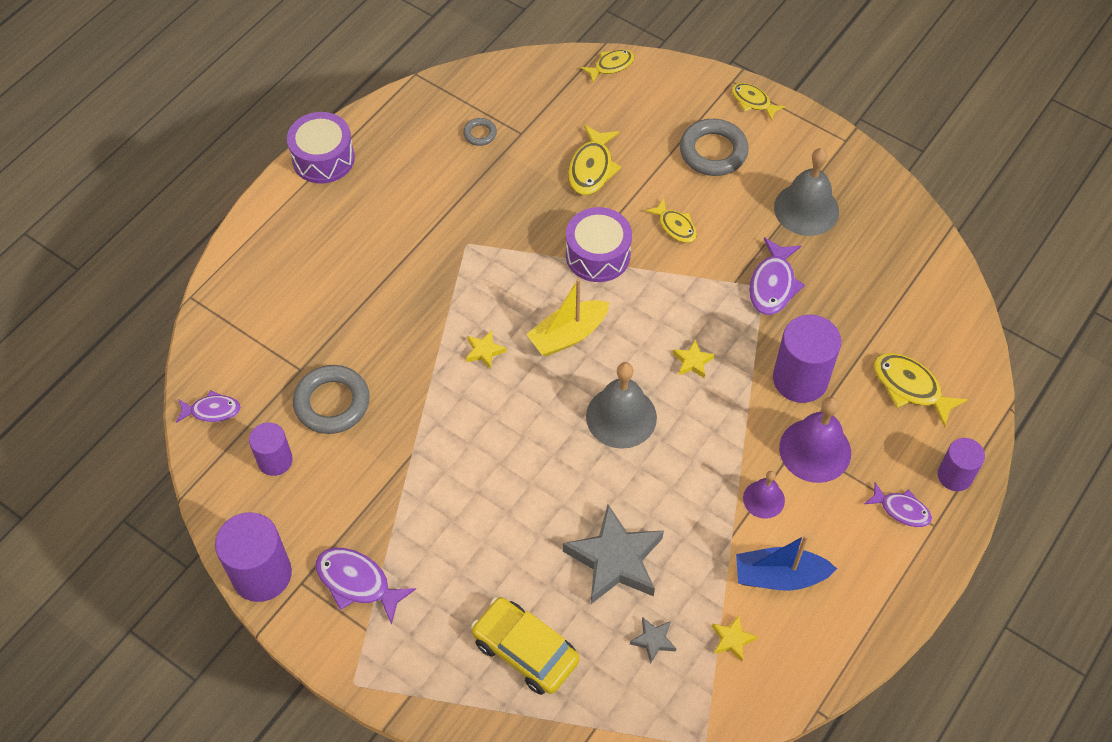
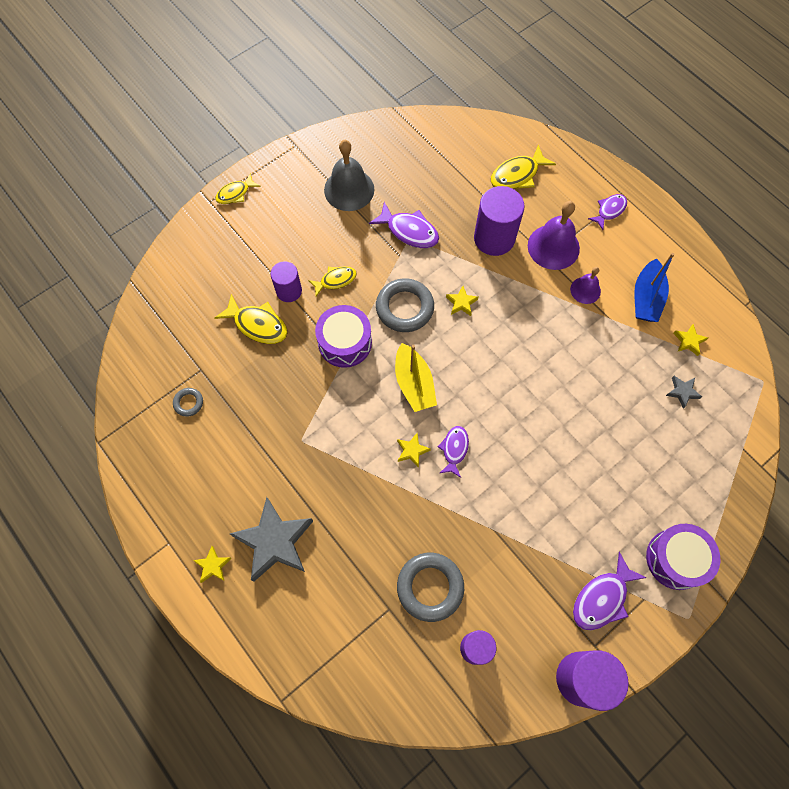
camera: 75 degrees left, 10 degrees up
purple fish [176,390,241,423] -> purple fish moved to [438,426,469,478]
purple drum [287,112,355,184] -> purple drum moved to [646,524,720,590]
yellow car [471,597,580,695] -> none
grey star [563,505,664,604] -> grey star moved to [230,497,313,582]
yellow fish [581,50,635,83] -> none
grey bell [586,362,657,449] -> none
grey ring [680,119,749,176] -> grey ring moved to [376,278,434,332]
purple cylinder [938,438,985,491] -> purple cylinder moved to [271,261,302,302]
none -> yellow star [193,546,232,583]

